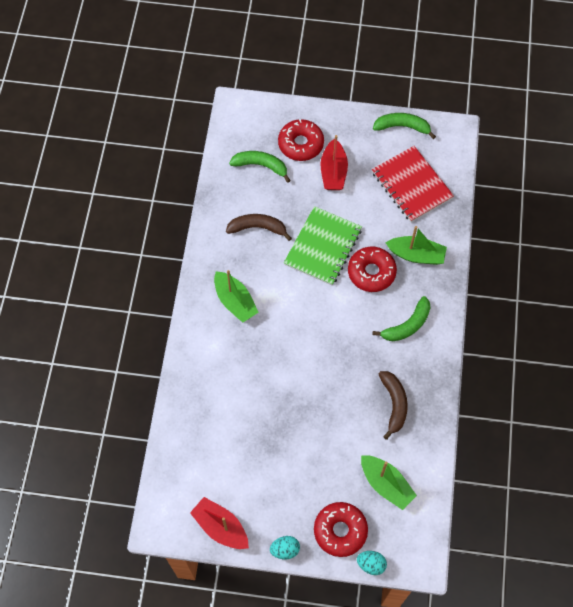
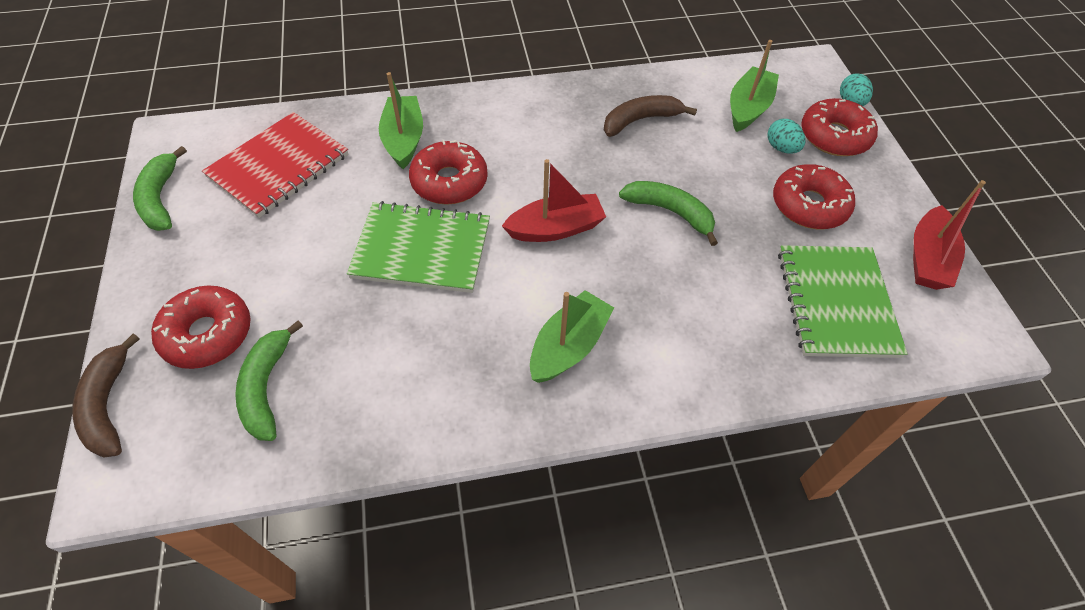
camera: 110 degrees left, 10 degrees down
brown banana [226,214,292,241] -> brown banana moved to [72,334,140,458]
turquoise egg [270,536,300,559] -> turquoise egg moved to [768,119,806,154]
red boat [321,135,348,190] -> red boat moved to [502,159,606,242]
green banana [372,296,431,341] -> green banana moved to [619,181,718,246]
none -> red donut [773,164,855,229]
none -> green notebook [778,245,908,358]

